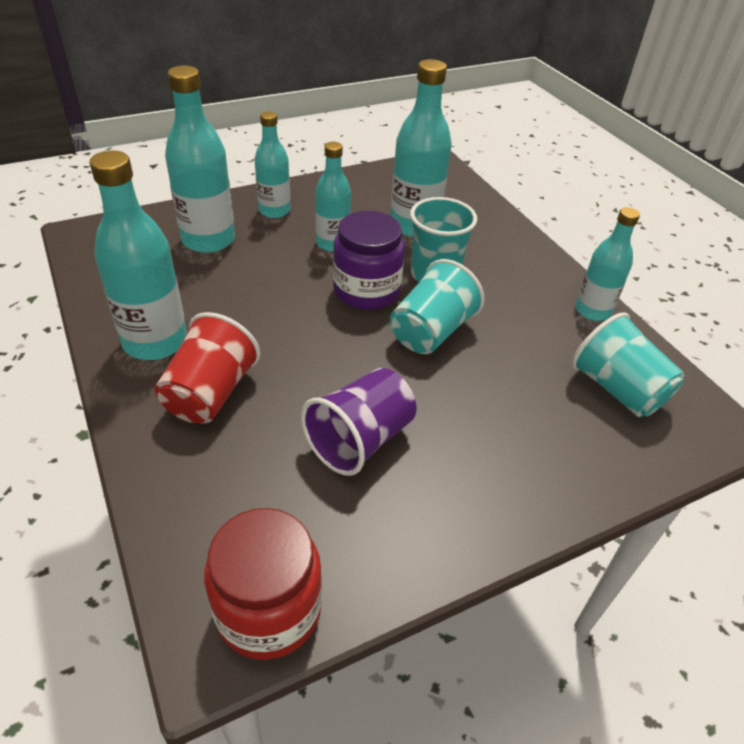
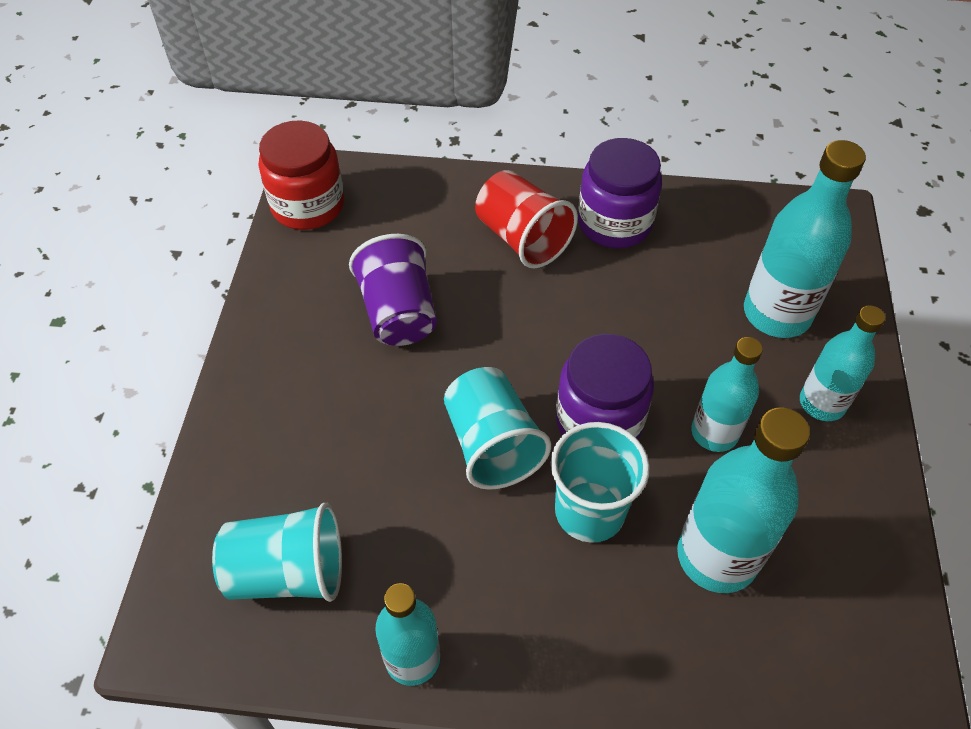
camera: 125 degrees right, 10 degrees up
turquoise bottle [89,150,187,360] -> purple jar [578,138,662,248]

